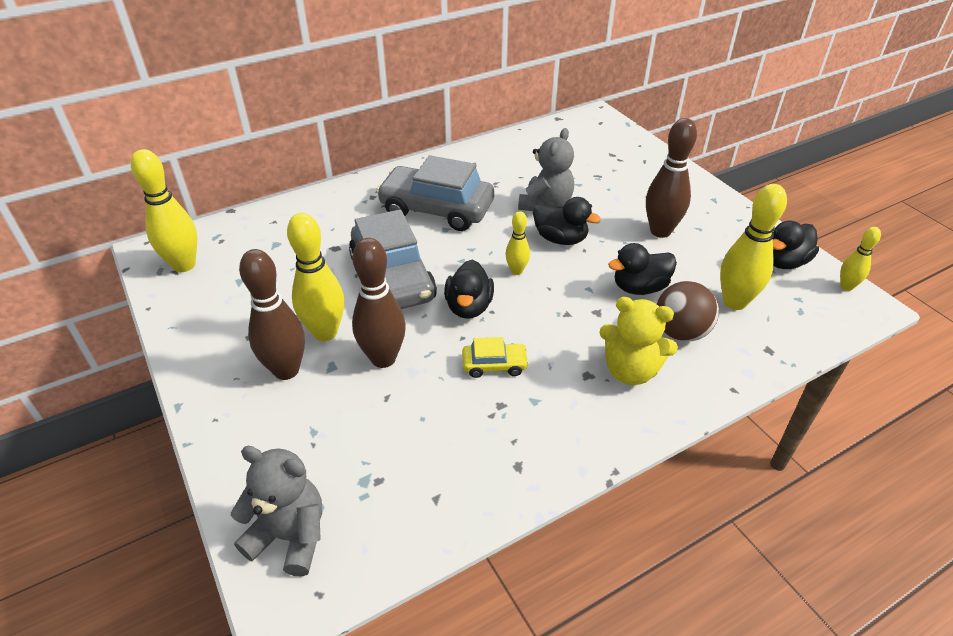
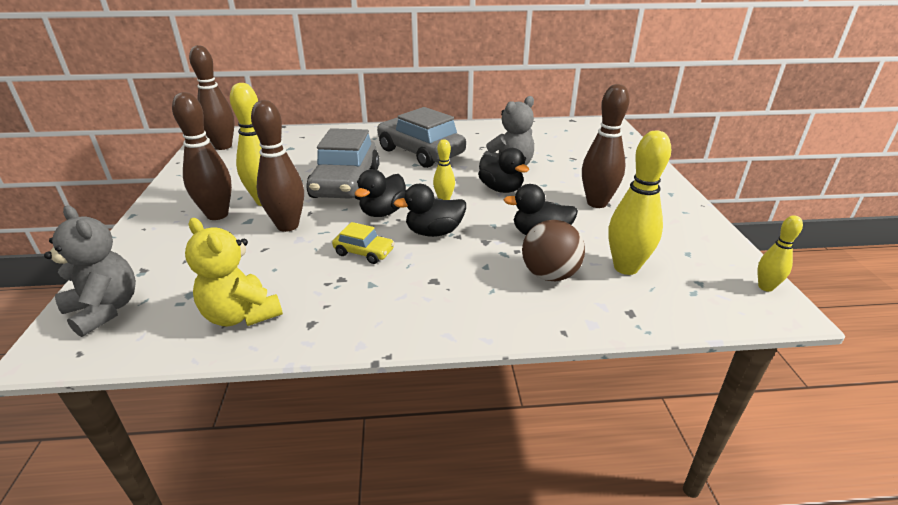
camera: 25 degrees right, 10 degrees down
yellow bowling pin [131,149,197,272] -> brown bowling pin [189,45,235,150]
yellow teddy bear [599,297,678,385] -> yellow teddy bear moved to [185,218,283,326]
black duck [773,220,819,269] -> black duck moved to [394,184,466,237]

